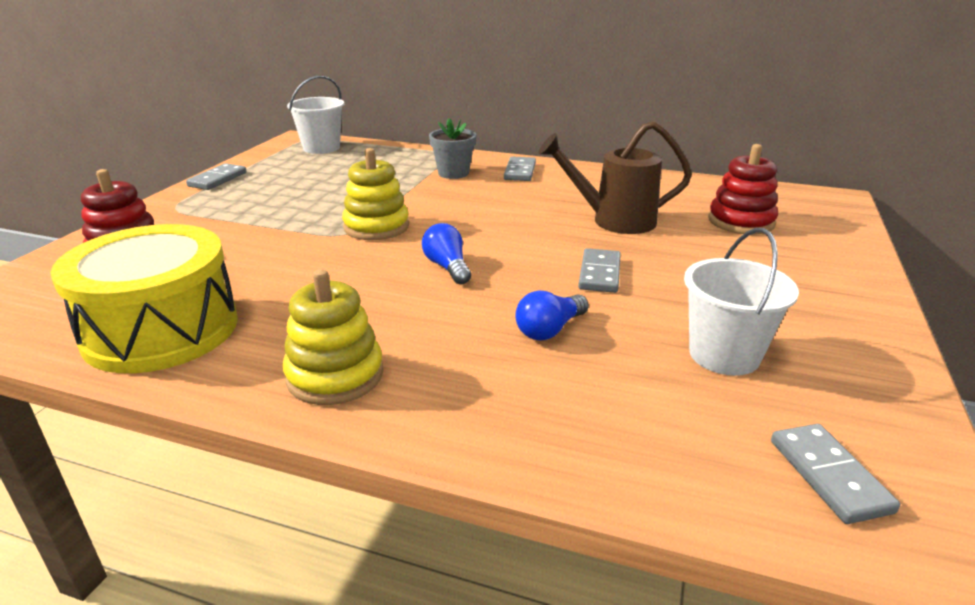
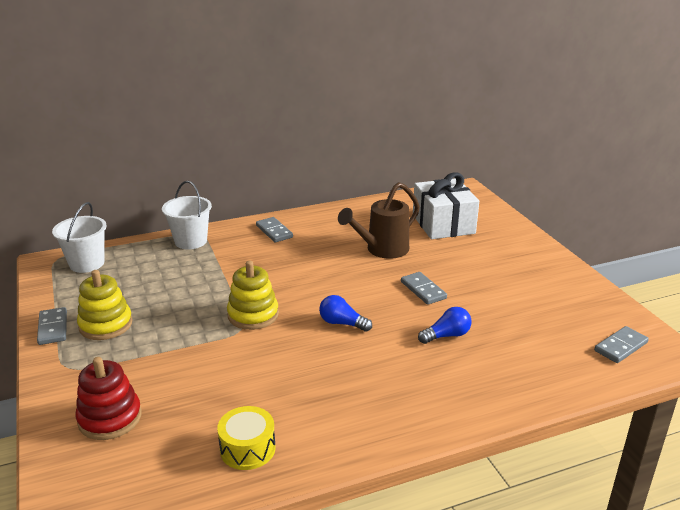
camera: 40 degrees left, 0 degrees up
yellow drum [50,224,238,373] -> yellow drum [217,406,276,470], size x0.51
yellow stacking toy [283,269,384,405] -> yellow stacking toy moved to [77,270,133,340]
grey flower pot [429,118,476,179] -> none
blue light bulb [515,291,589,341] -> blue light bulb turned 120 degrees counterclockwise [418,307,472,344]
white bucket [684,228,799,376] -> white bucket moved to [162,181,212,249]
red stacking toy [708,144,778,235] -> white gift [413,172,479,239]
grey domino [771,424,900,524] -> grey domino turned 75 degrees counterclockwise [594,326,649,363]

